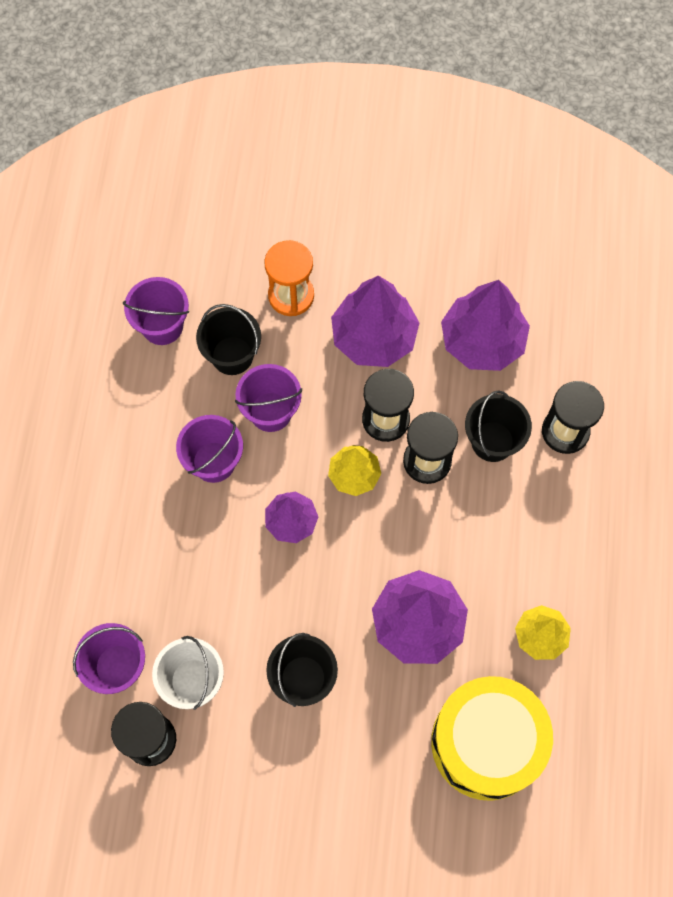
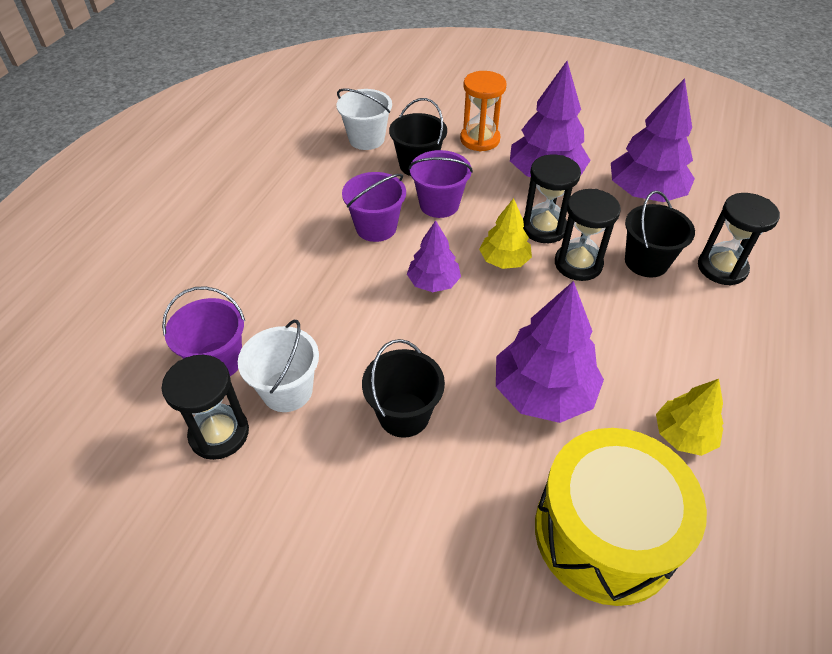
camera: 15 degrees right, 20 degrees down
purple bucket [123,277,189,345] -> white bucket [337,89,392,150]

